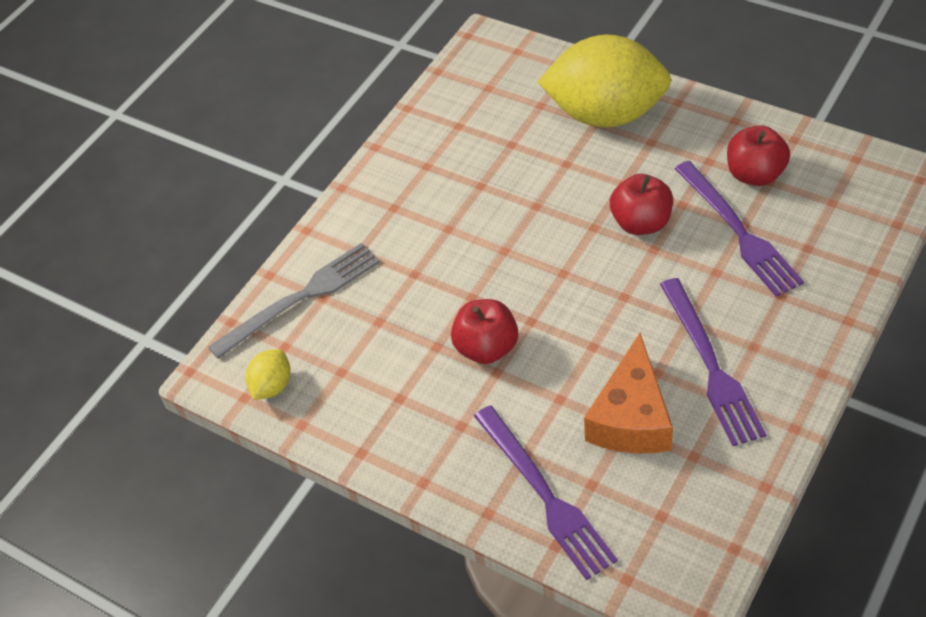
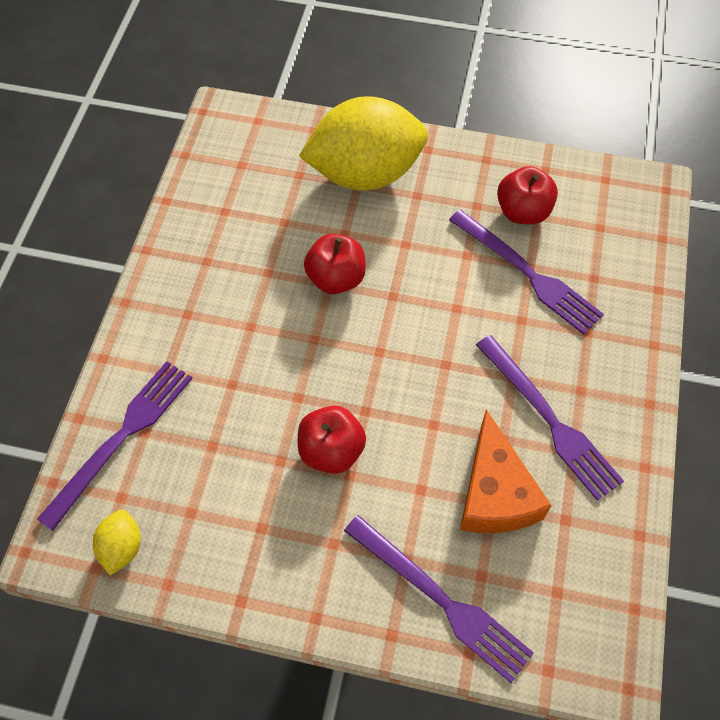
camera: 25 degrees left, 10 degrees up
grey fork [208,243,380,359] -> purple fork [37,361,192,531]
red apple [610,174,673,235] -> red apple moved to [304,234,366,294]

